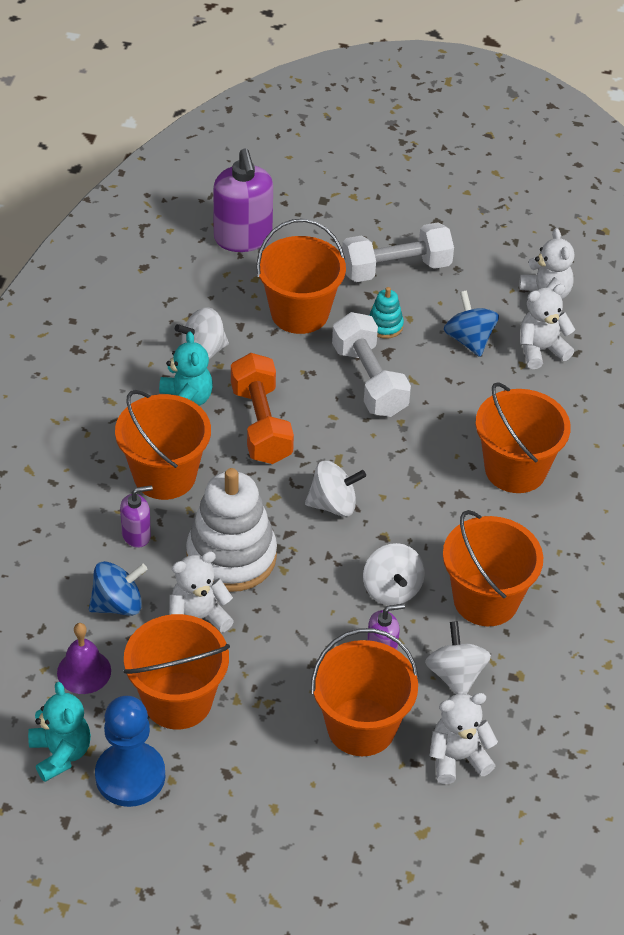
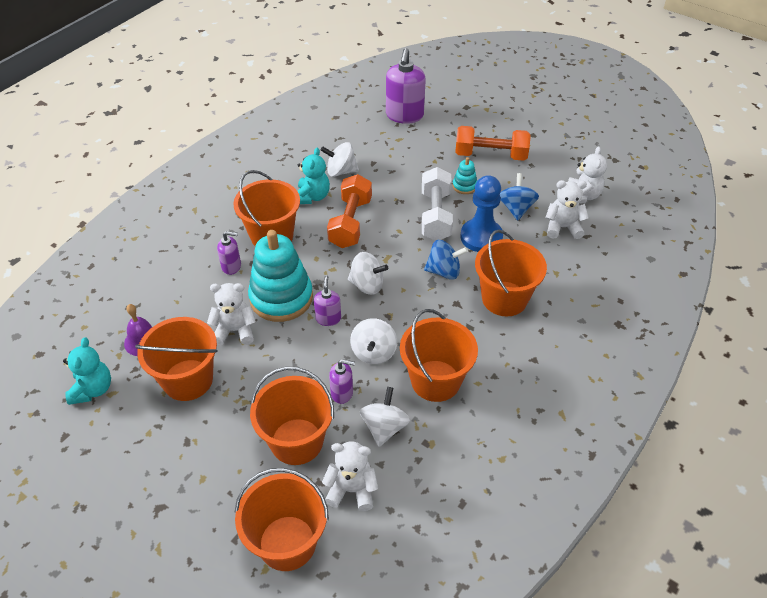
camera: 25 degrees right, 0 degrees up
blue spinning top [89,561,148,616] -> blue spinning top moved to [424,240,468,280]
blue pawn [95,696,165,807] -> blue pawn moved to [460,175,503,252]
white stacking toy [186,468,277,592] -> turquoise stacking toy [248,230,313,322]
orange bucket [256,219,346,334] -> orange bucket moved to [235,468,329,571]
white dumbbell [342,222,454,282] -> orange dumbbell [455,126,531,161]
none -> purple soap dispenser [314,275,341,326]

